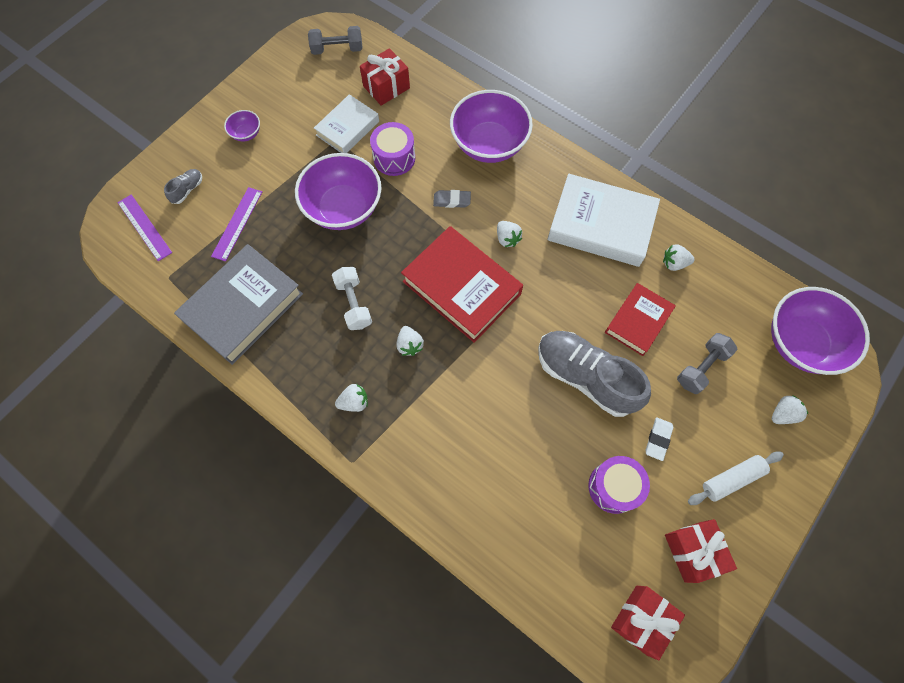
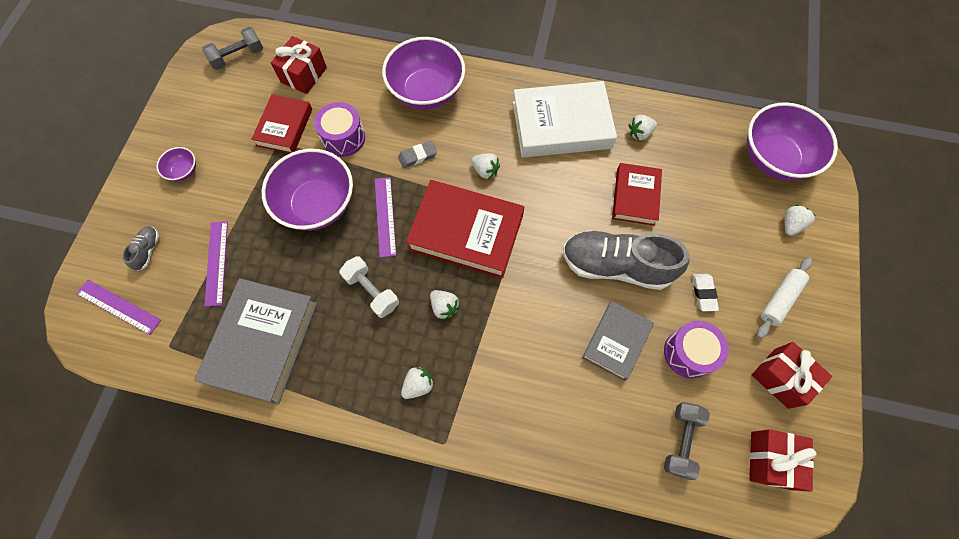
camera: 25 degrees left, 0 degrees up
white book [314,94,379,153] -> red book [251,94,312,153]
grey dumbbell [677,333,738,394] -> grey dumbbell moved to [664,402,710,480]
none -> purple ruler [375,177,396,258]
none -> grey book [582,301,654,381]

